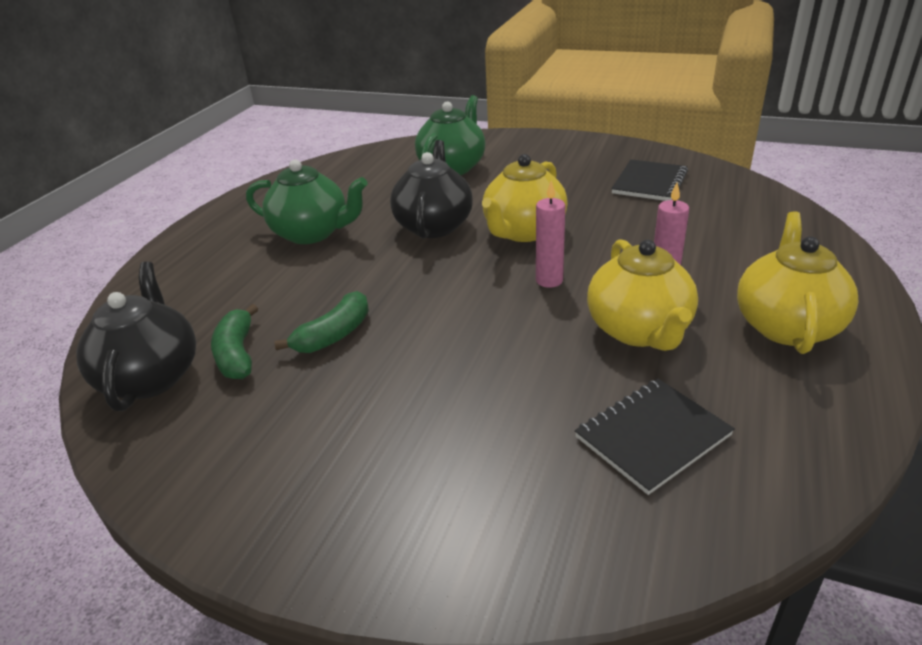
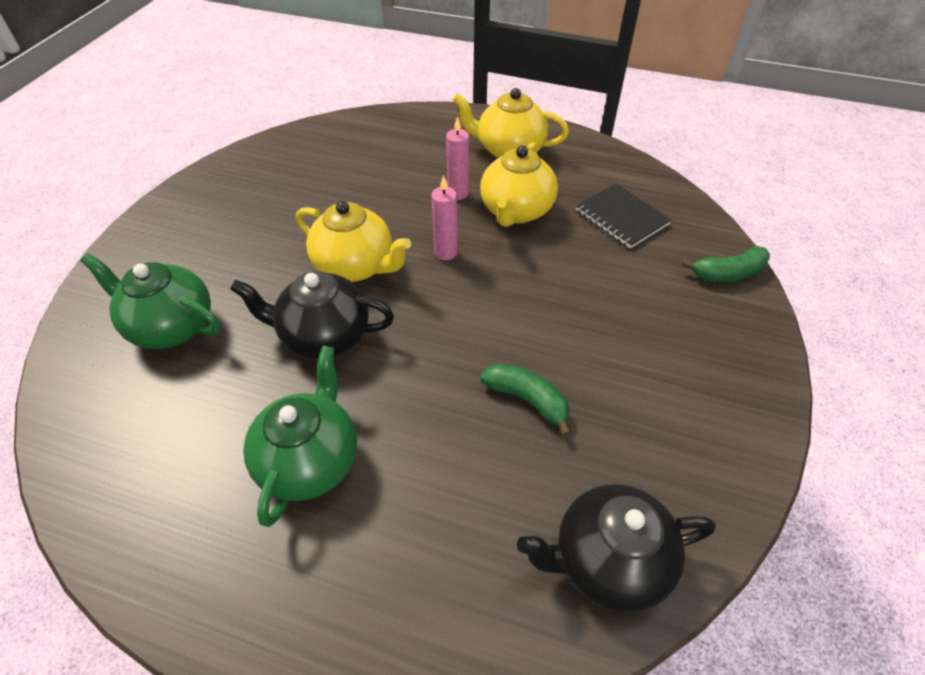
camera: 95 degrees left, 15 degrees up
green banana [211,304,258,379] -> green banana moved to [682,246,770,282]
yellow teapot [587,239,698,351] -> yellow teapot turned 120 degrees clockwise [480,142,558,227]
black notebook [611,159,688,201] -> none

